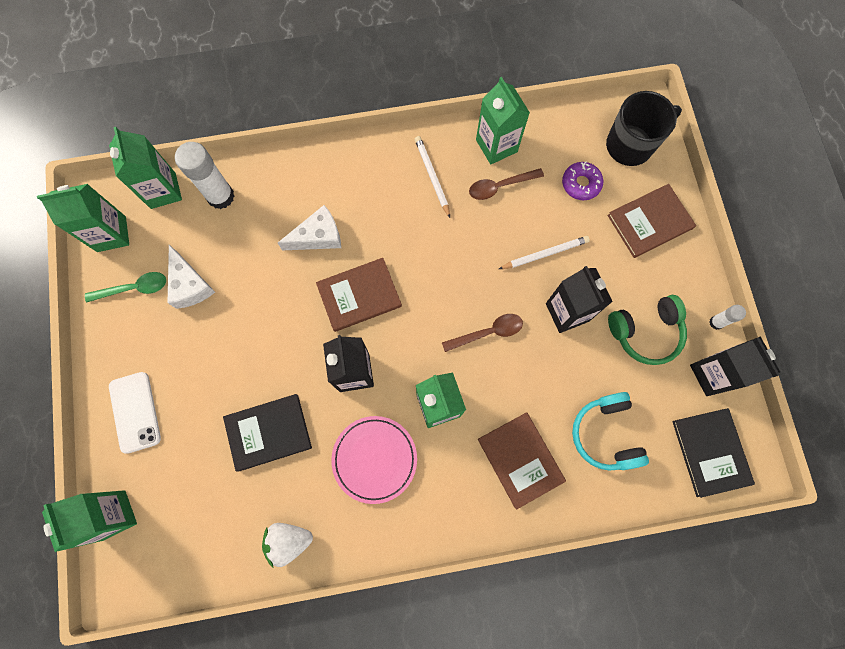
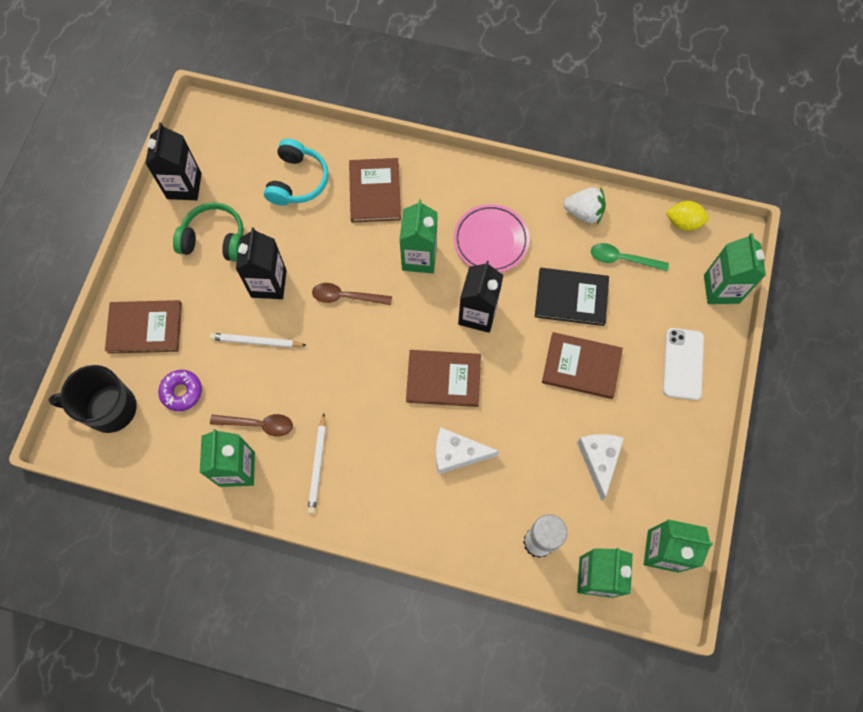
camera: 155 degrees left, 5 degrees down
green spoon [85,272,166,303] -> green spoon moved to [591,243,669,271]
black book [672,408,755,498] -> none
white glue stick [709,305,746,330] -> none
none -> brown book [542,332,623,399]
none -> yellow lemon [665,201,709,231]

